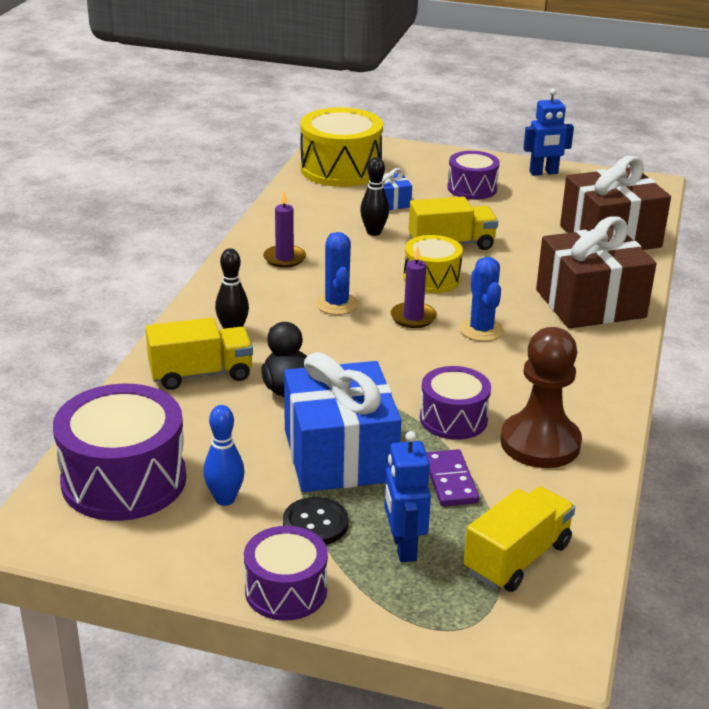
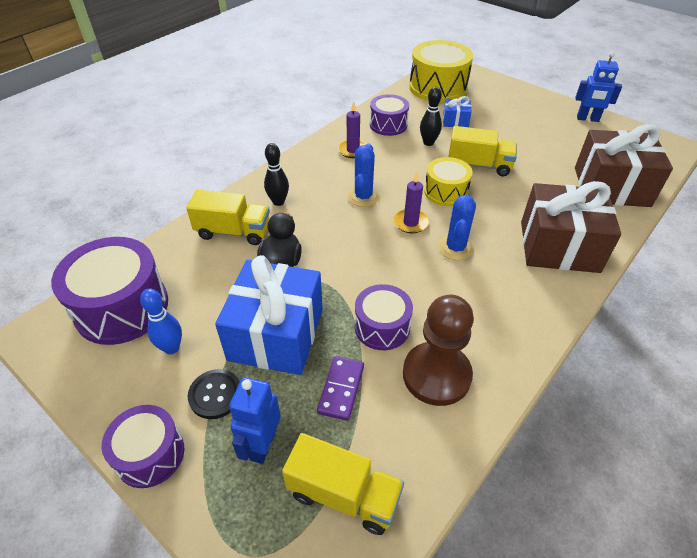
camera: 25 degrees right, 15 degrees up
purple drum [447,151,500,200] -> purple drum moved to [370,94,409,136]
yellow truck [464,486,575,592] -> yellow truck turned 45 degrees clockwise [282,433,404,535]

